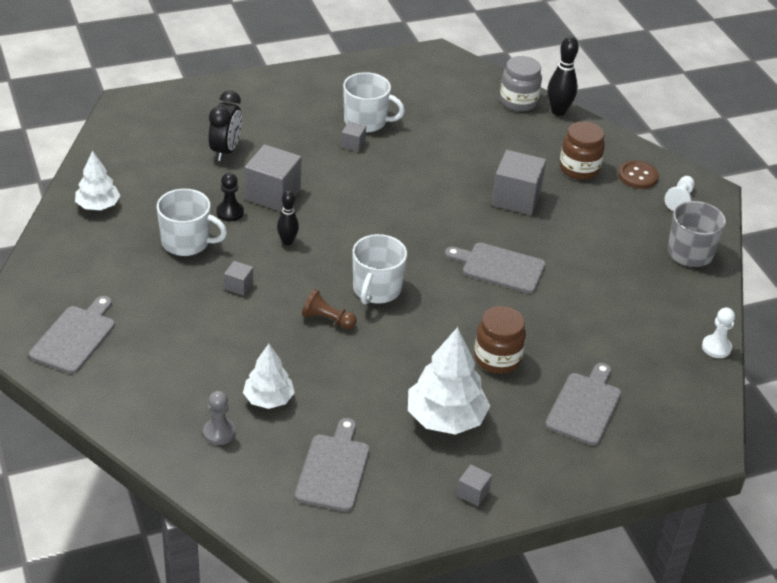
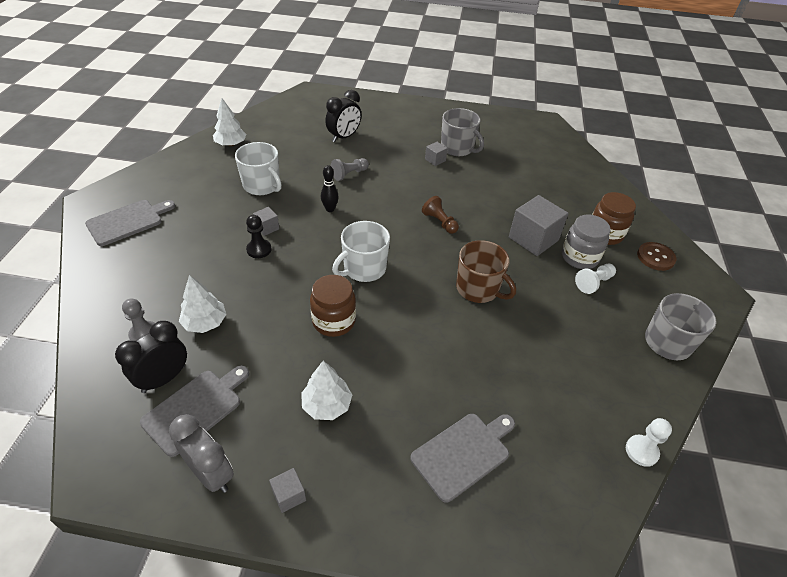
camera: 30 degrees right, 5 degrees up
black pawn [216,173,244,221] -> black pawn moved to [246,215,271,258]
grey cube [244,144,301,212] -> grey pawn [331,158,369,181]
brown pawn [302,289,357,329] -> brown pawn moved to [422,196,459,234]
white mug [343,72,405,132] -> grey mug [441,108,484,156]
white tree [408,327,490,435] -> white tree [301,361,352,420], size x0.62
grey cutting board [445,243,546,294] -> brown mug [456,240,516,303]
brown jar [474,306,526,374] -> brown jar moved to [310,275,356,337]
grey jar [500,56,542,111] -> grey jar moved to [562,214,611,269]
black bowling pin [547,36,579,116] -> none
white pawn [664,176,694,211] -> white pawn moved to [575,264,616,294]
none -> black clock [115,321,187,393]
none -> grey clock [169,414,234,493]

